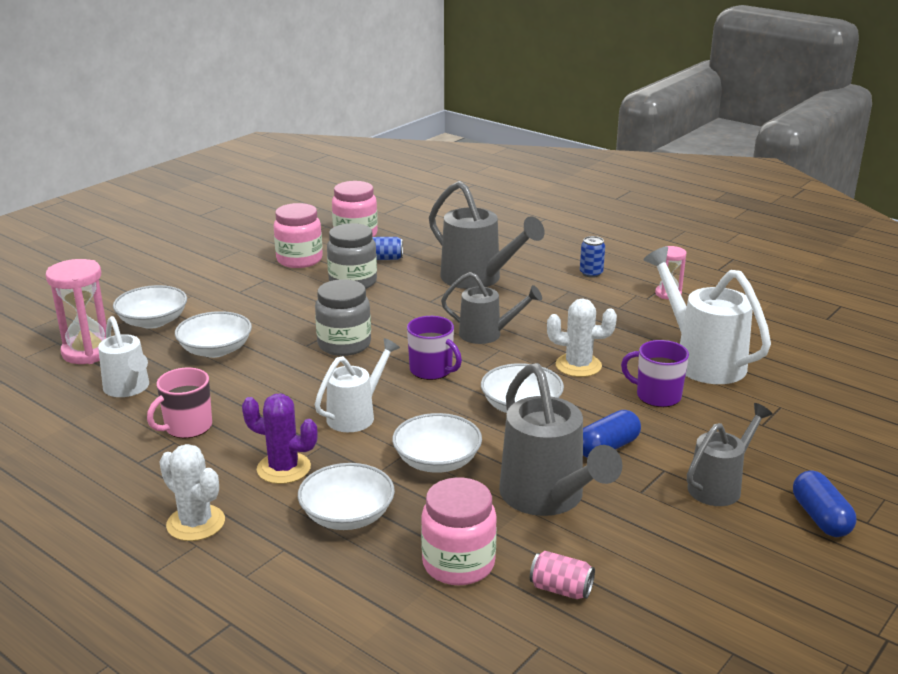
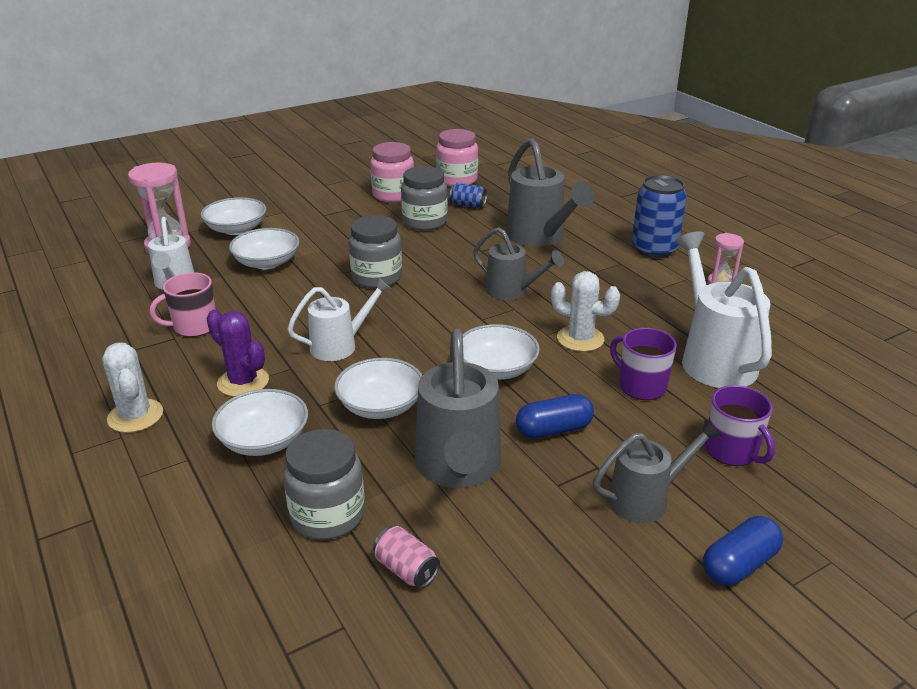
camera: 20 degrees right, 5 degrees up
purple mug [407,316,462,380] -> purple mug moved to [705,385,775,466]
pink jar [421,477,497,585] -> grey jar [283,429,365,539]
blue can [580,236,605,278] -> blue can [632,175,687,258], size x1.94
blue capsule [793,471,856,537] -> blue capsule turned 45 degrees clockwise [703,516,783,586]

